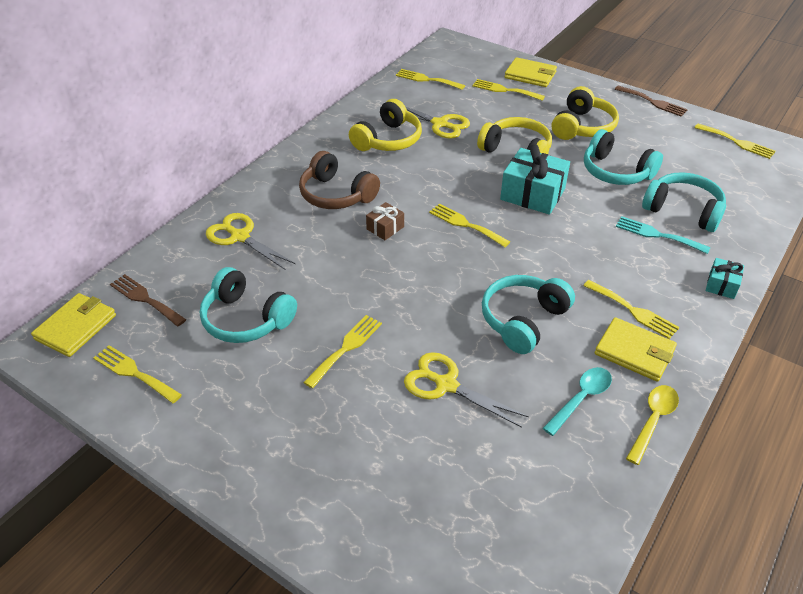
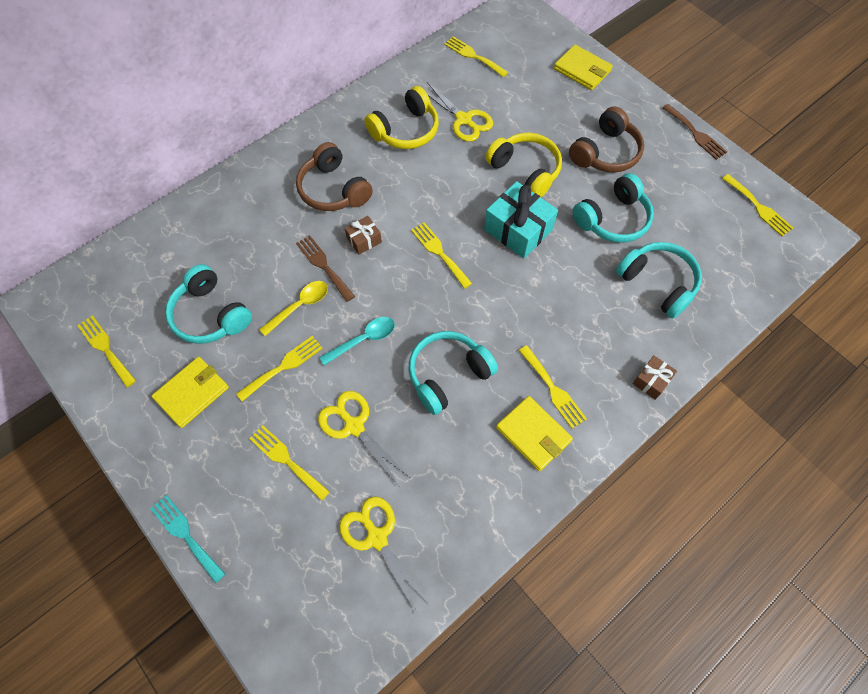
camera: 15 degrees right, 20 degrees up
yellow wallet [31,293,116,357] -> yellow wallet moved to [151,357,229,428]
brown fork [110,274,186,326] -> brown fork moved to [296,235,355,302]
yellow scissors [206,213,295,270] -> yellow scissors moved to [339,496,430,615]
yellow fork [472,79,545,100] -> yellow fork moved to [249,425,330,501]
turquoise spoon [543,367,612,436] -> turquoise spoon moved to [319,317,395,365]
yellow headphones [552,86,619,140] -> brown headphones [569,106,644,172]
turquoise headphones [584,129,663,185] -> turquoise headphones turned 90 degrees counterclockwise [572,173,654,243]
turquoise fork [616,216,711,254] -> turquoise fork moved to [150,495,225,583]
yellow spoon [626,385,679,465] -> yellow spoon moved to [259,281,328,336]
turquoise gift [706,258,744,299] -> brown gift [633,356,677,400]

